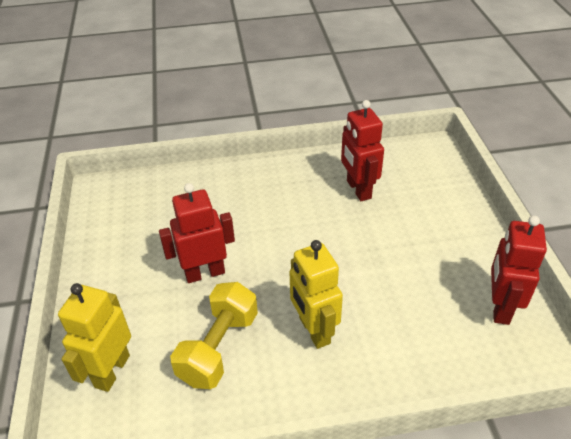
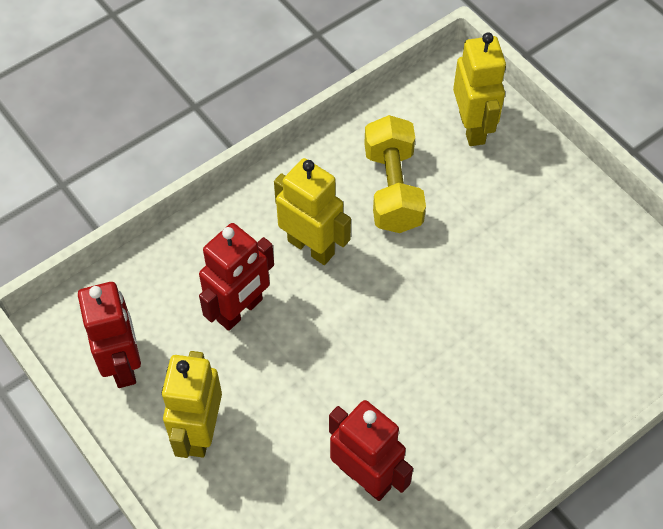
camera: 150 degrees right, 15 degrees up
red robot [159,183,235,283] -> red robot moved to [199,223,274,331]
none -> yellow robot [161,351,222,458]

